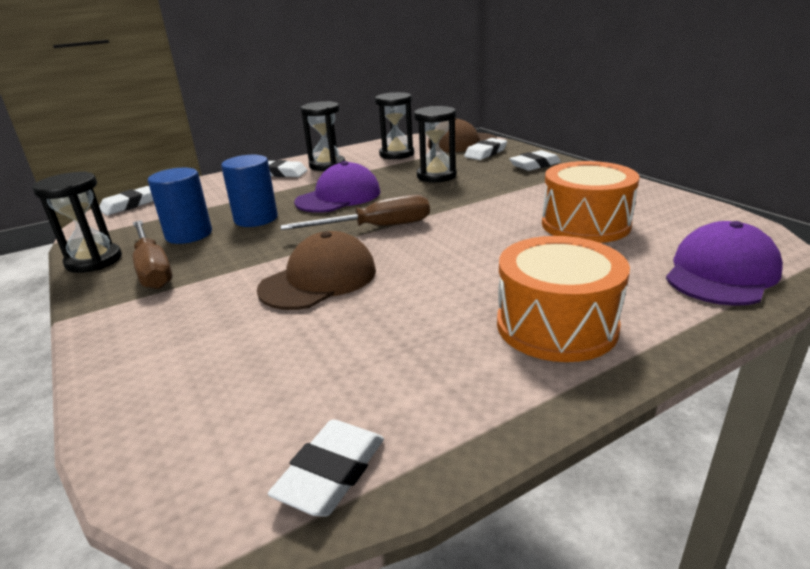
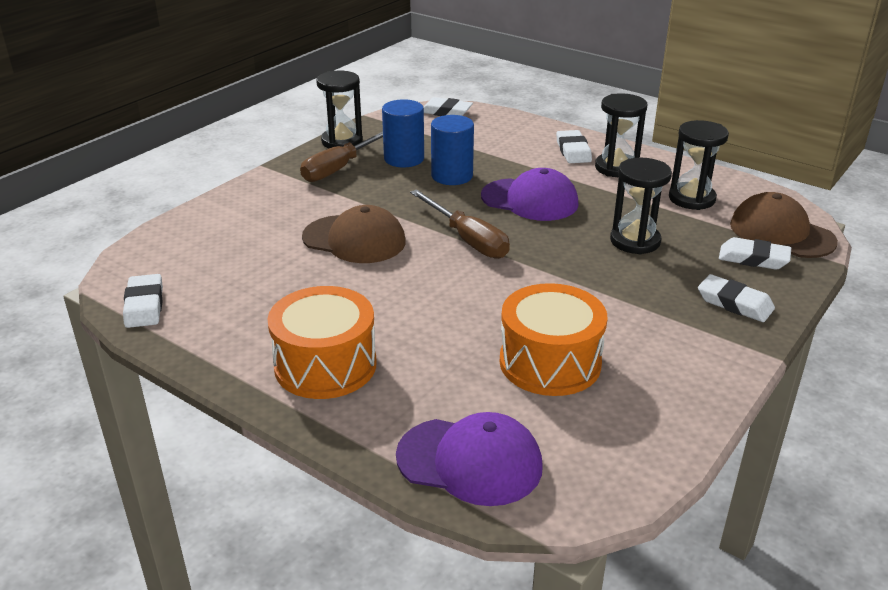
camera: 65 degrees right, 5 degrees up
white eraser [268,420,384,517] -> white eraser turned 75 degrees clockwise [123,274,163,328]

